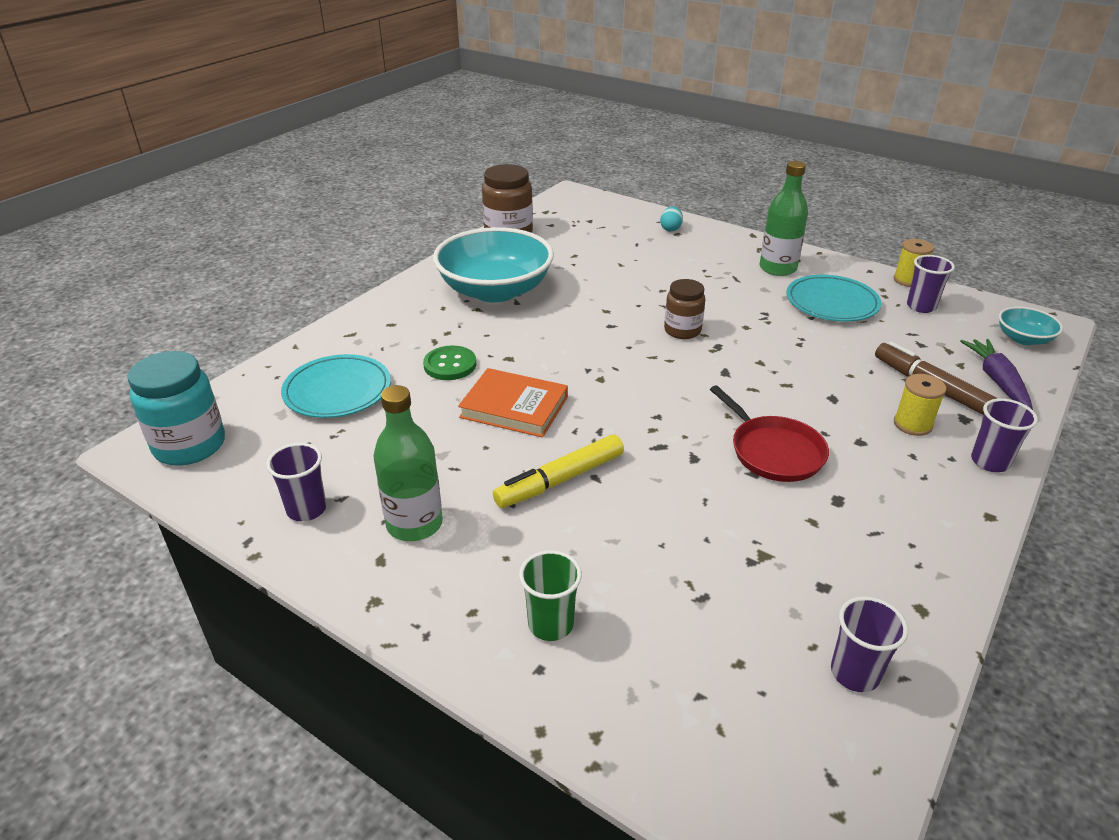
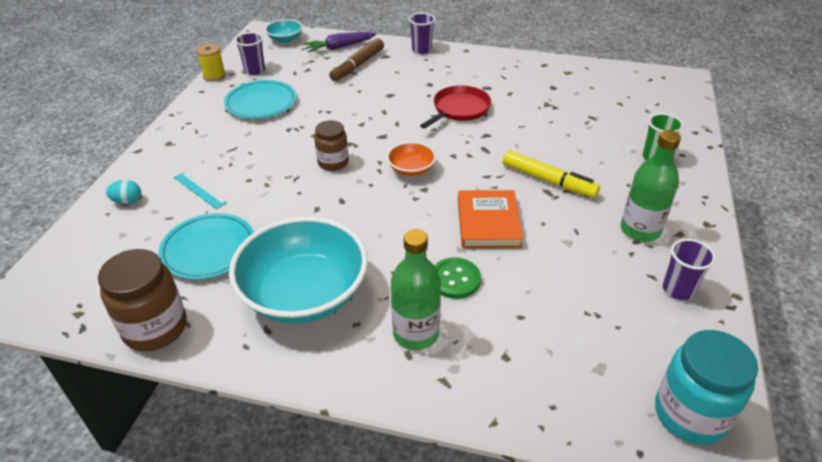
camera: 110 degrees left, 5 degrees up
turquoise plate [281,354,391,418] -> turquoise plate moved to [158,213,254,280]
green bottle [759,161,808,276] -> green bottle moved to [391,229,441,350]
purple cup [831,596,908,692] -> none
yellow spool [894,374,946,436] -> none
none -> turquoise ruler [174,172,227,209]
none -> orange bowl [387,142,436,176]

